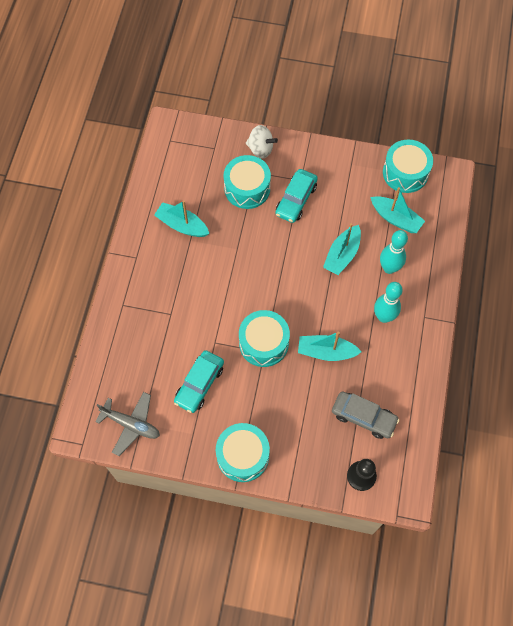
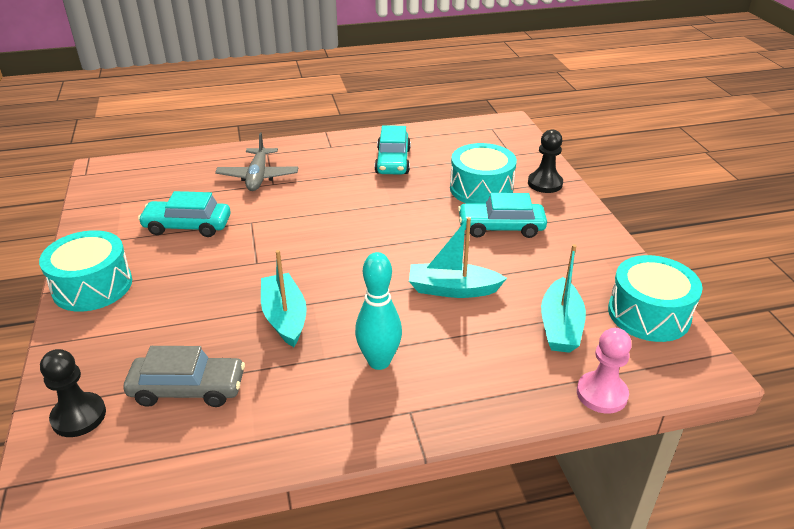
camera: 65 degrees right, 30 degrees down
grey plane [95,392,160,456] -> grey plane moved to [215,132,298,191]
turquoise boat [154,201,209,237] -> turquoise car [375,125,411,175]
turquoise drum [239,310,290,367] -> none
white spinning top [246,125,278,158] -> black pawn [528,129,563,193]
grey car [332,391,399,439] -> grey car turned 90 degrees counterclockwise [123,346,245,407]
turquoise bowling pin [380,230,408,274] -> none
none -> pink pawn [577,328,632,414]

